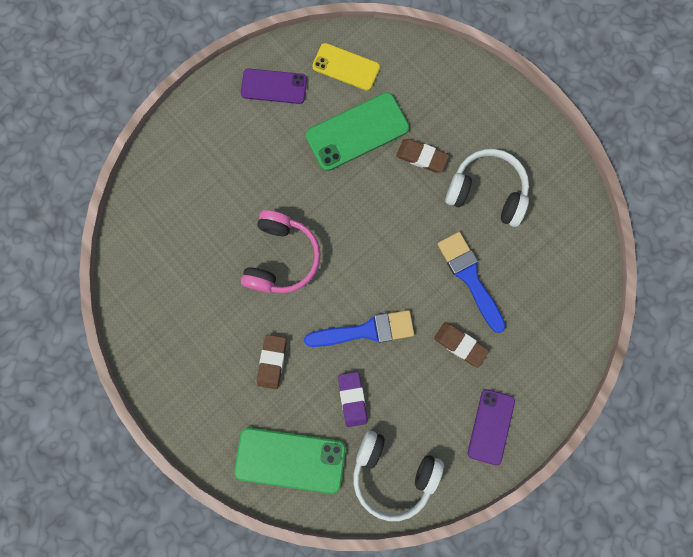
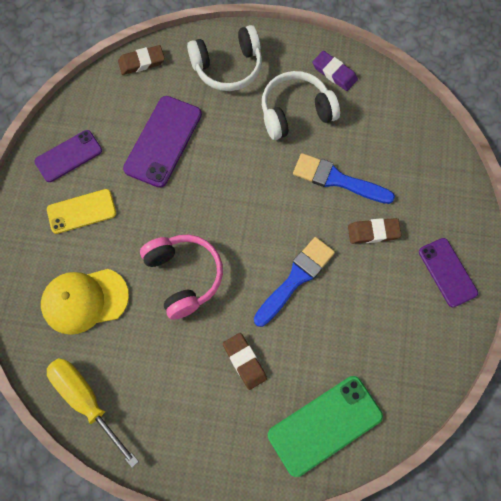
camera: 40 degrees left, 10 degrees down
green phone [306,92,409,171] -> purple phone [123,96,202,188]
yellow phone [312,43,380,91] -> yellow phone moved to [47,189,116,234]
purple eraser [338,372,368,427] -> purple eraser moved to [312,51,358,91]
white headphones [353,431,444,521] -> white headphones moved to [187,25,262,91]
brown eraser [396,139,449,173] -> brown eraser moved to [118,45,165,75]
none -> yellow cap [41,269,129,335]
none -> yellow screwdriver [47,358,139,468]

